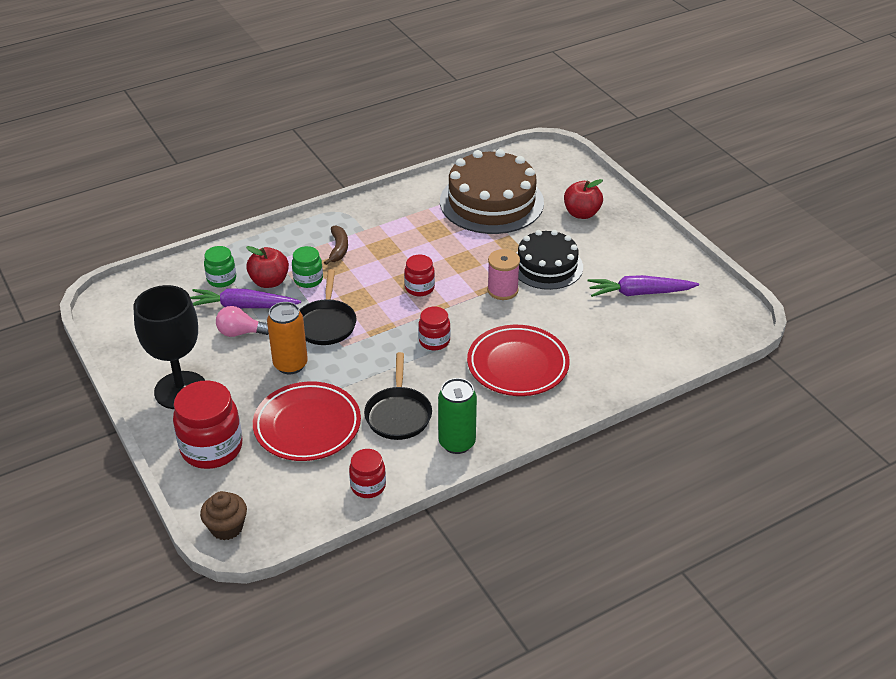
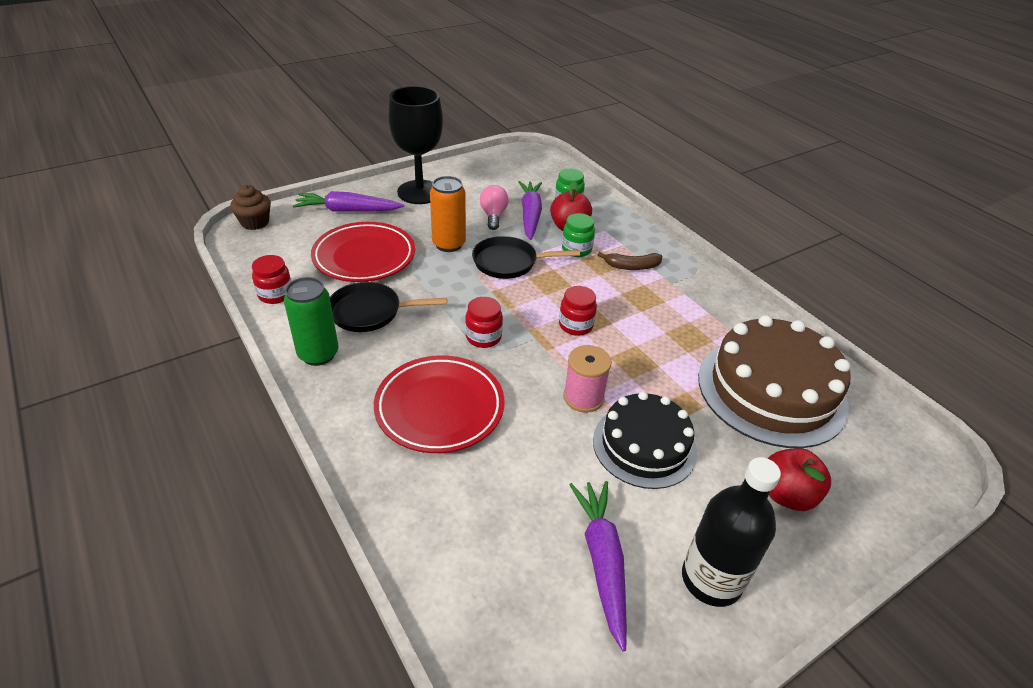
camera: 85 degrees right, 0 degrees up
red jar [173,380,242,469] -> purple carrot [293,191,404,212]
none -> black bottle [682,457,781,607]

